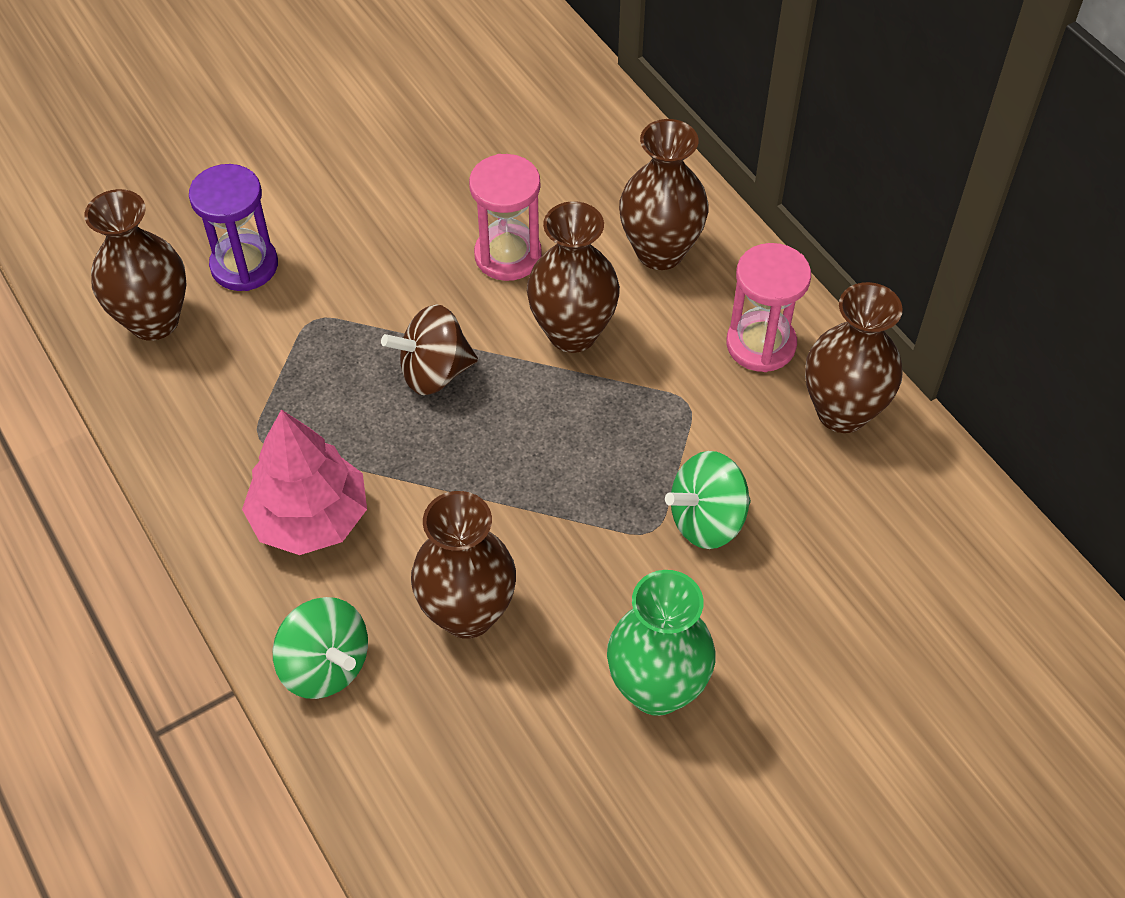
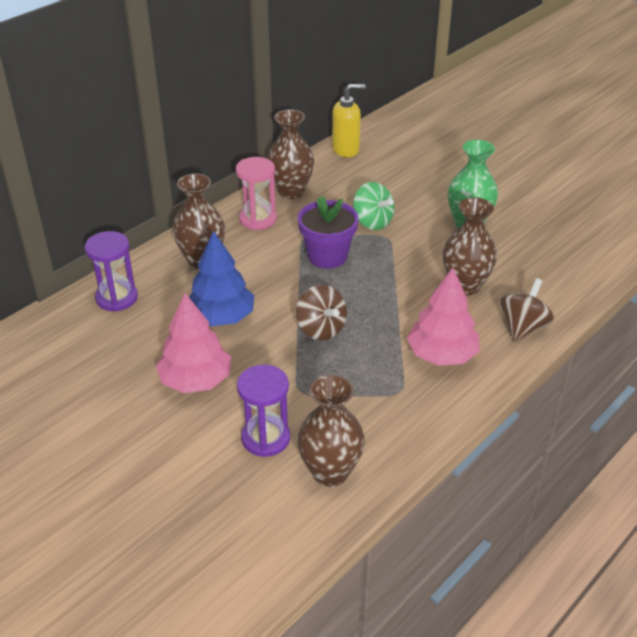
camera: 105 degrees left, 15 degrees down
green spinning top [273,597,368,699] -> brown spinning top [501,278,554,342]
pink hourglass [469,154,542,281] -> blue tree [189,231,254,326]
brown vase [527,201,620,353] -> none
none -> purple hourglass [85,231,138,312]
none -> pink tree [156,293,231,393]
none -> purple flower pot [298,196,358,269]
none -> yellow soap dispenser [332,84,365,157]

